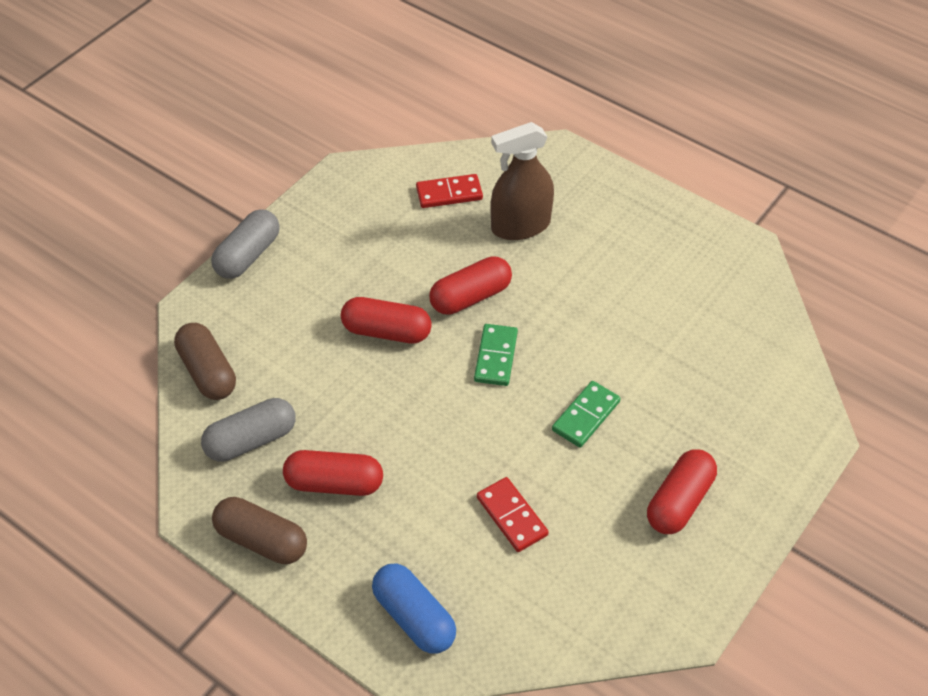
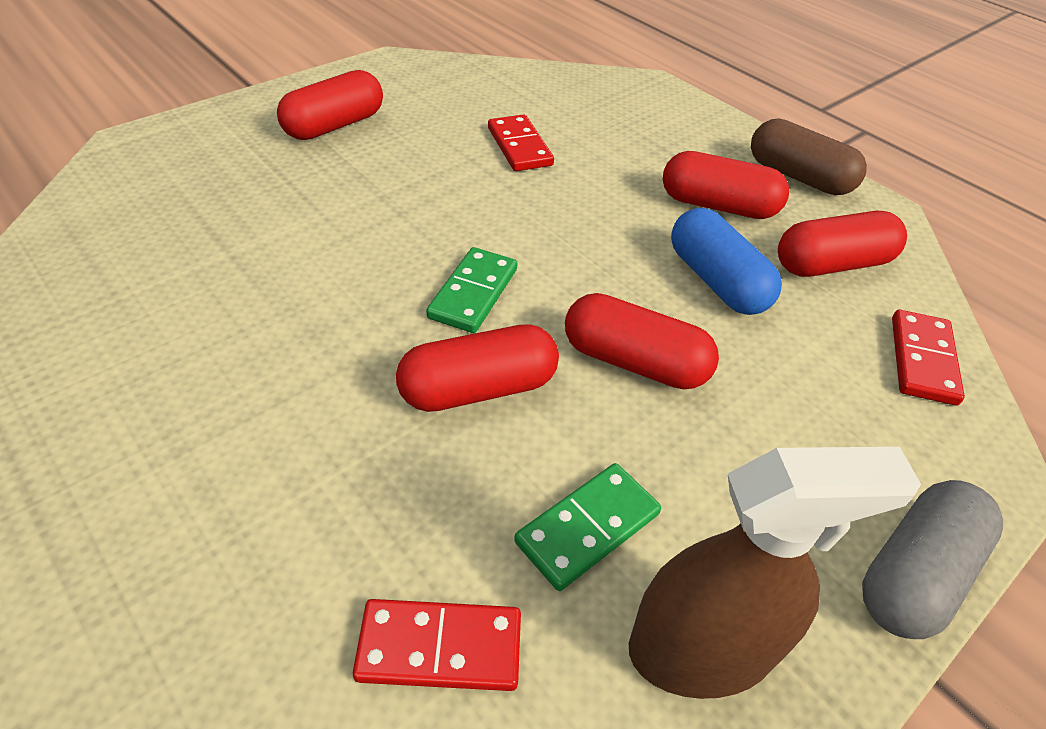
camera: 170 degrees left, 5 degrees down
brown capsule [174,323,236,400] -> red domino [892,310,965,406]
grey capsule [201,398,296,462] -> red capsule [778,211,907,277]
blue capsule [372,563,456,654] -> blue capsule moved to [671,208,782,315]
brown spray bottle [490,122,554,240] -> brown spray bottle moved to [629,447,921,699]
green domino [552,381,621,448] -> green domino moved to [514,463,661,591]

